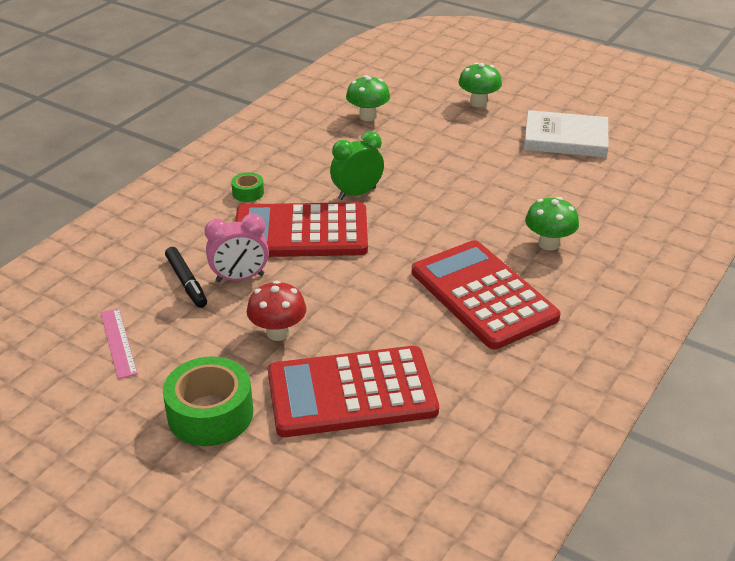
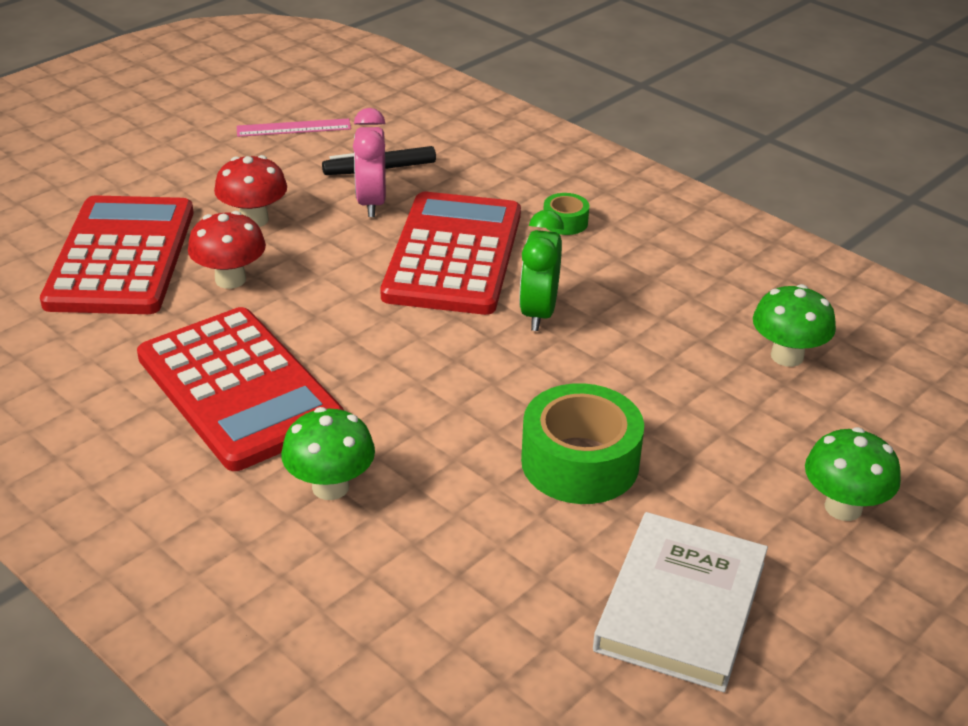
camera: 100 degrees right, 0 degrees up
green tape [163,356,253,446] -> green tape moved to [521,383,644,504]
green clock [330,131,384,200] -> green clock turned 150 degrees counterclockwise [519,210,564,331]
red calculator [412,240,561,349] -> red calculator turned 75 degrees clockwise [137,307,344,471]
none -> red mushroom [188,211,266,289]

